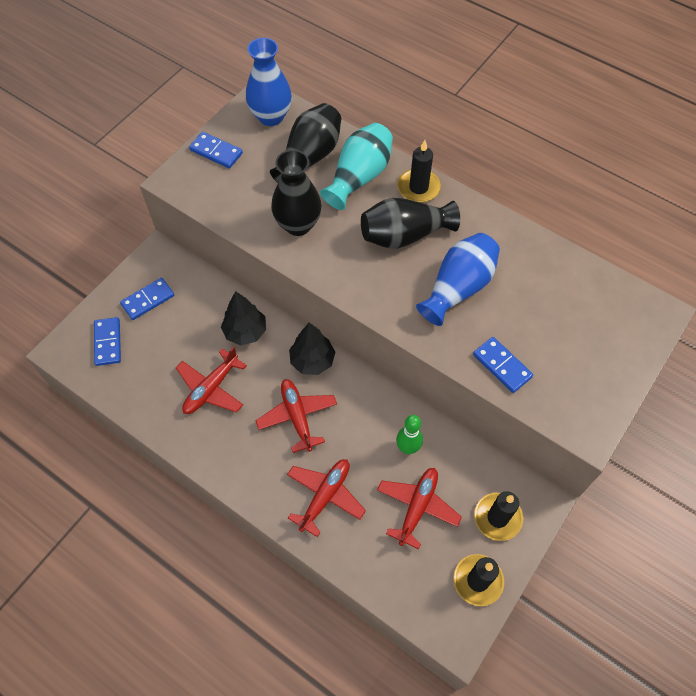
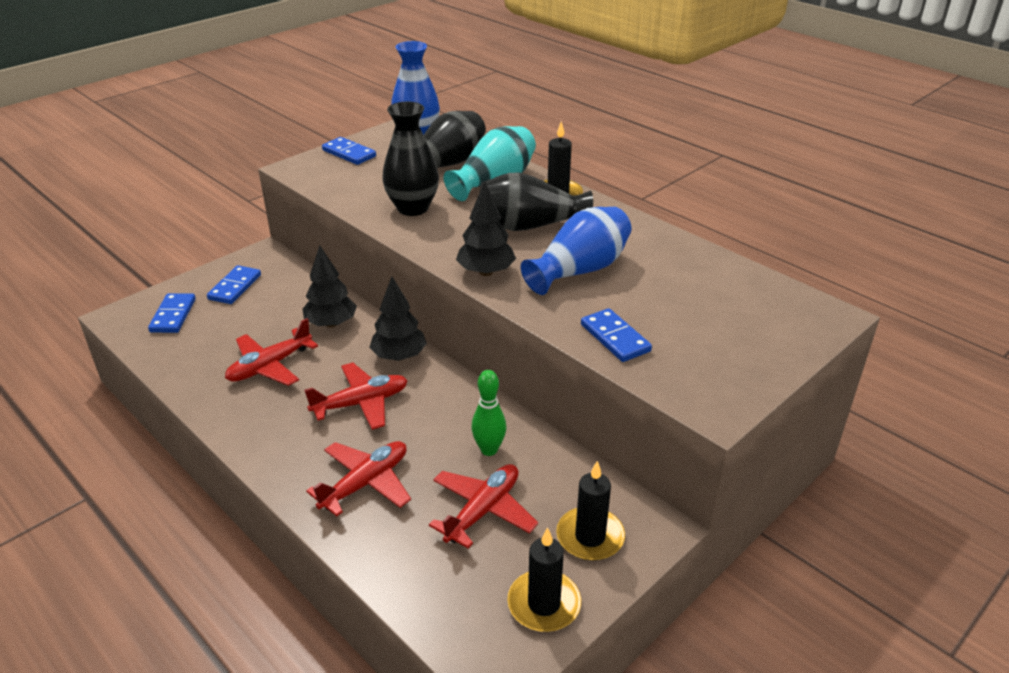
camera: 10 degrees right, 25 degrees down
blue domino [120,278,174,320] -> blue domino turned 45 degrees counterclockwise [207,265,261,304]
red plane [255,379,337,453] -> red plane turned 75 degrees clockwise [304,363,408,430]
none -> black tree [456,181,516,276]

